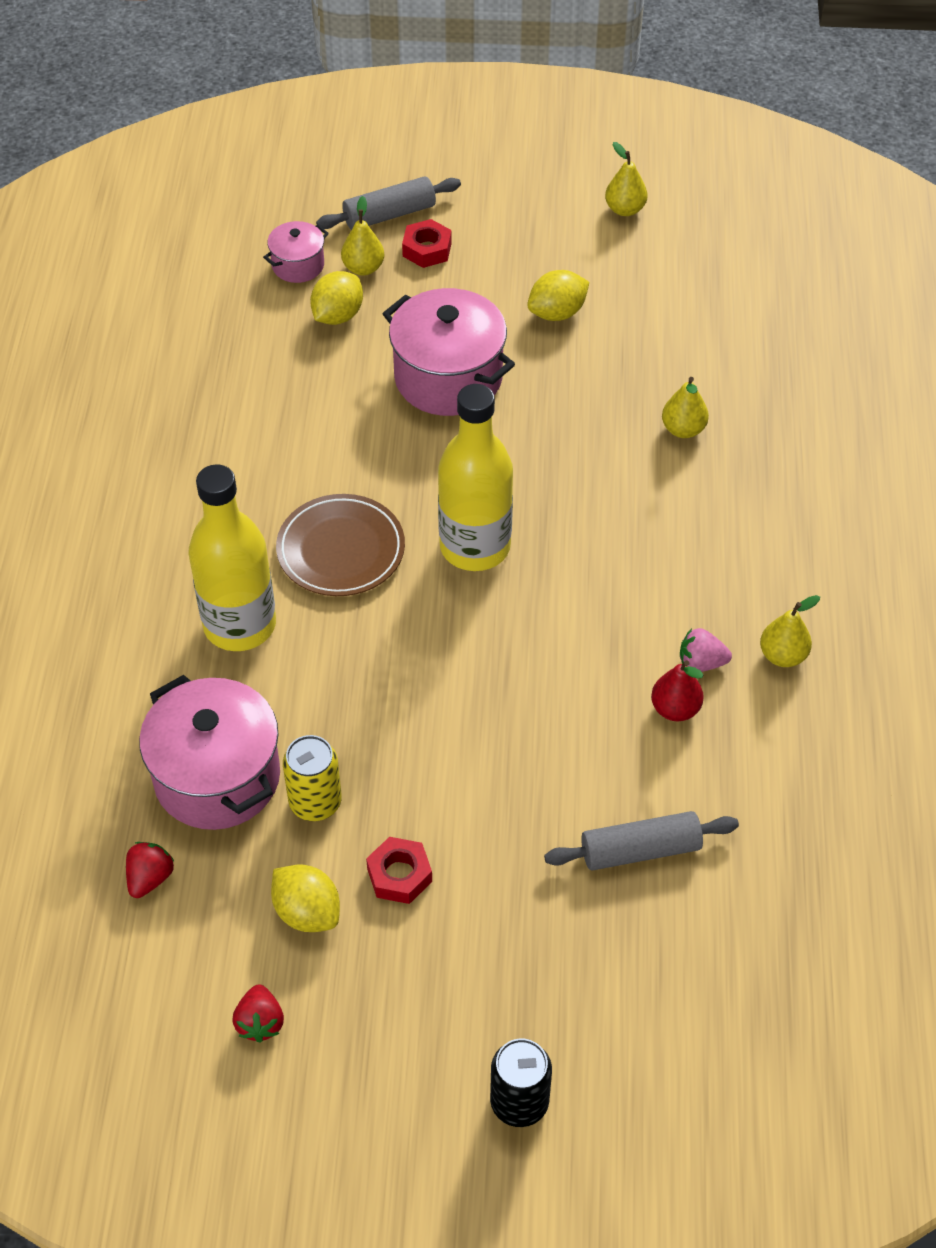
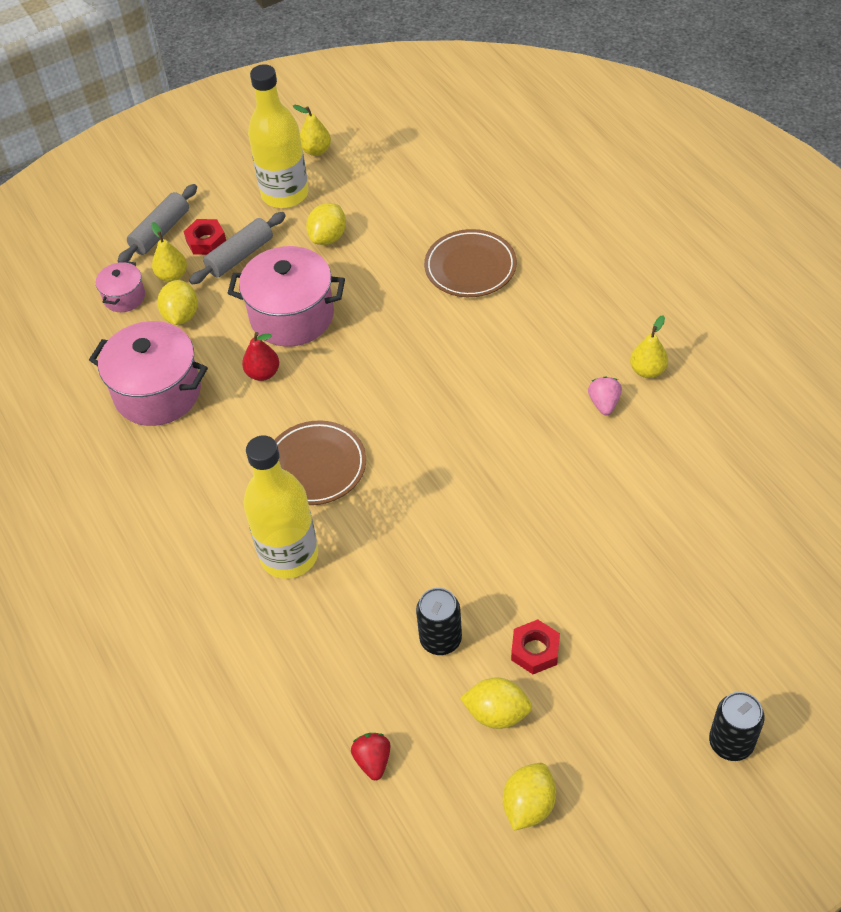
camera: 30 degrees left, 0 degrees up
pink pot [139,675,280,830] -> pink pot moved to [89,321,208,426]
red strawberry [232,984,284,1043] -> yellow lemon [503,763,556,831]
yellow can [283,735,342,821] -> black can [416,588,462,655]
yellow bottle [438,384,513,571] -> yellow bottle moved to [248,64,309,208]
grey rolling pin [544,811,739,871] -> grey rolling pin moved to [189,212,286,285]
red pear [651,660,704,721] -> red pear moved to [242,332,279,381]
yellow pear [662,377,709,438] -> brown plate [424,229,517,297]
pink strawberry [680,628,732,672] -> pink strawberry turned 120 degrees clockwise [588,376,622,415]

